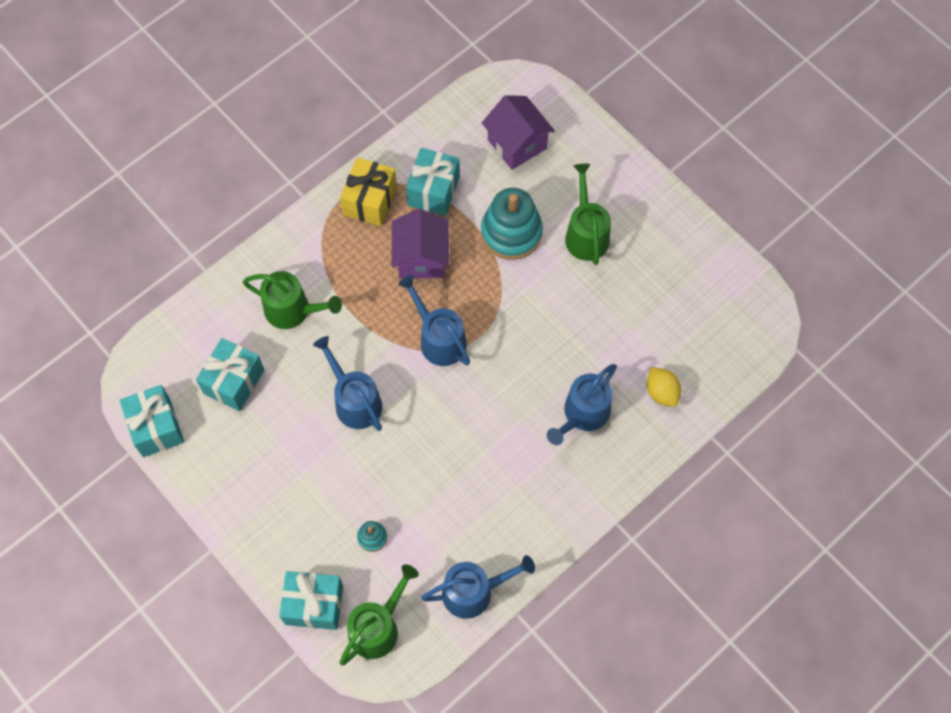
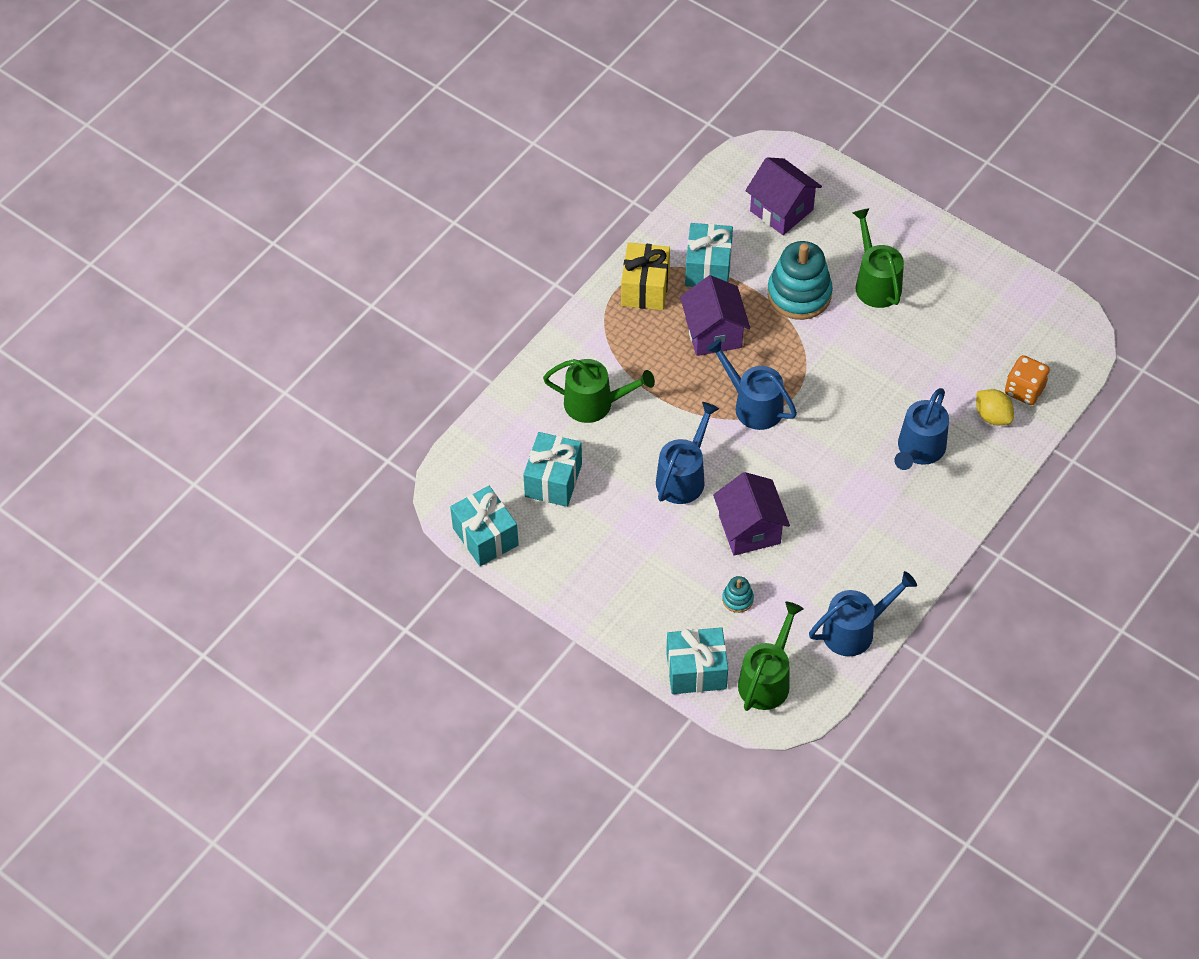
camera: 10 degrees left, 10 degrees down
blue watering can [313,336,382,431] -> blue watering can turned 75 degrees clockwise [656,402,719,504]
none -> purple house [713,472,790,556]
none -> orange dice [1005,355,1050,405]

